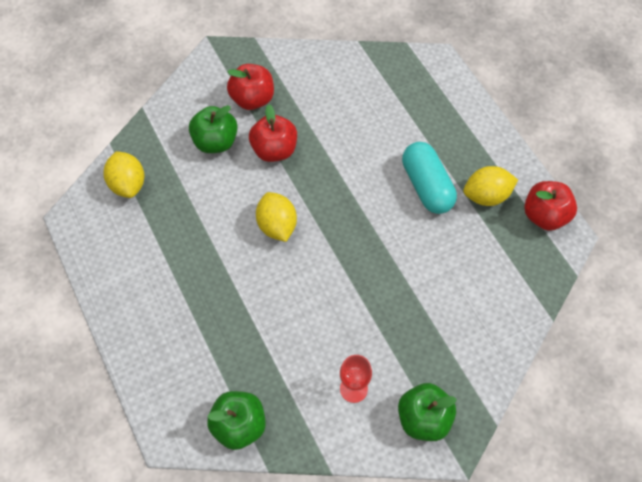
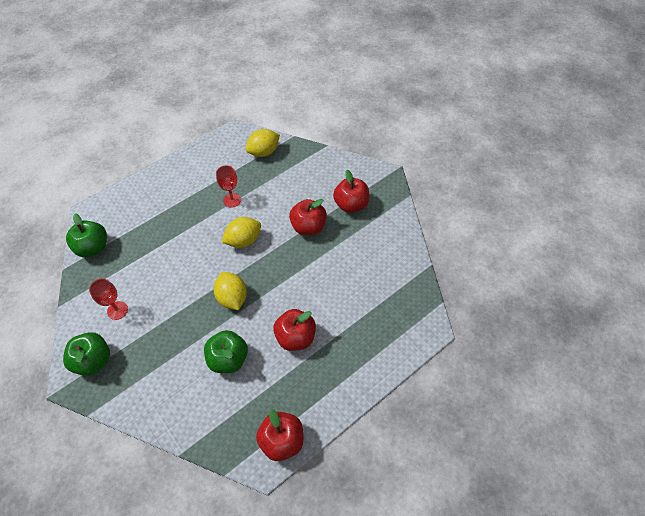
camera: 80 degrees right, 5 degrees down
green apple [189,105,238,153] -> green apple moved to [204,330,248,373]
turquoise capsule [402,142,457,214] -> red apple [273,309,316,351]
yellow lemon [463,166,518,206] -> yellow lemon moved to [214,272,247,310]
none -> red goblet [216,165,241,208]

